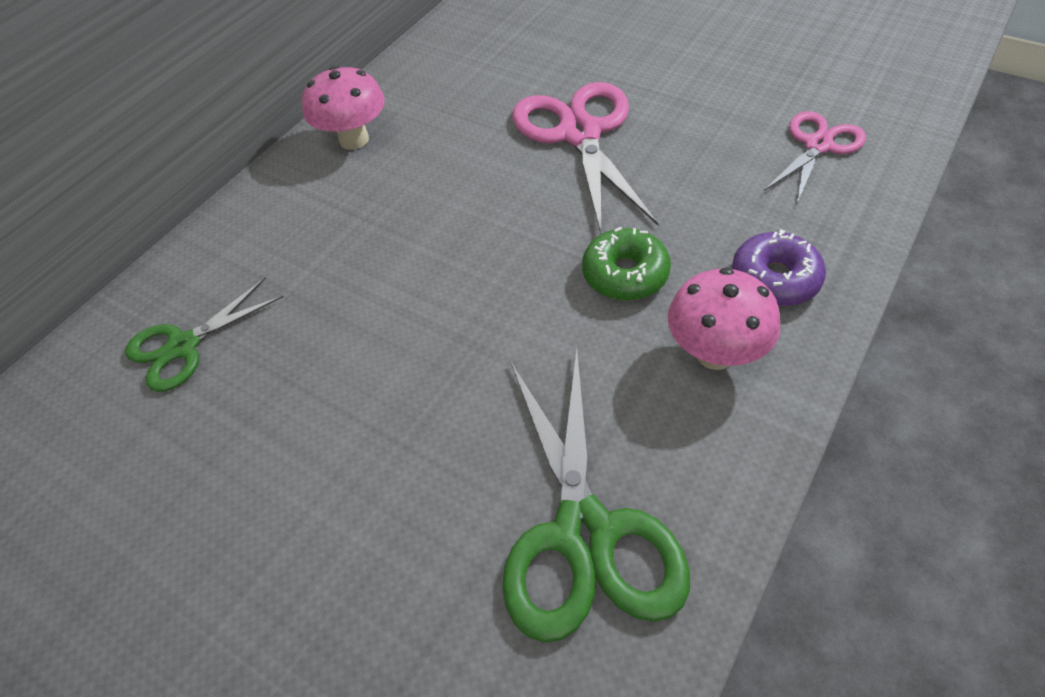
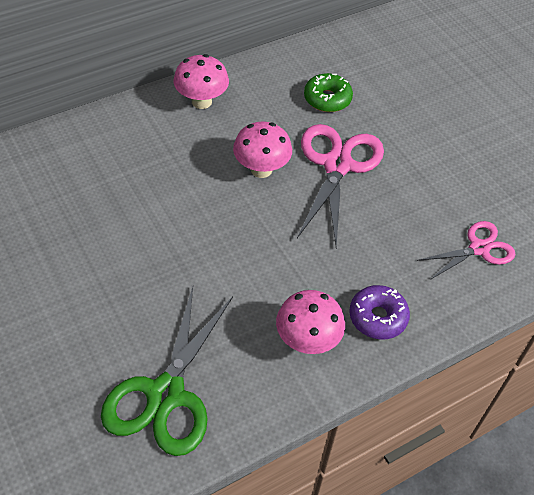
camera: 20 degrees right, 0 degrees up
green scissors [125,278,284,392] -> none
green donut [582,227,671,301] -> green donut moved to [304,73,353,112]
none -> pink mushroom [233,121,292,178]

